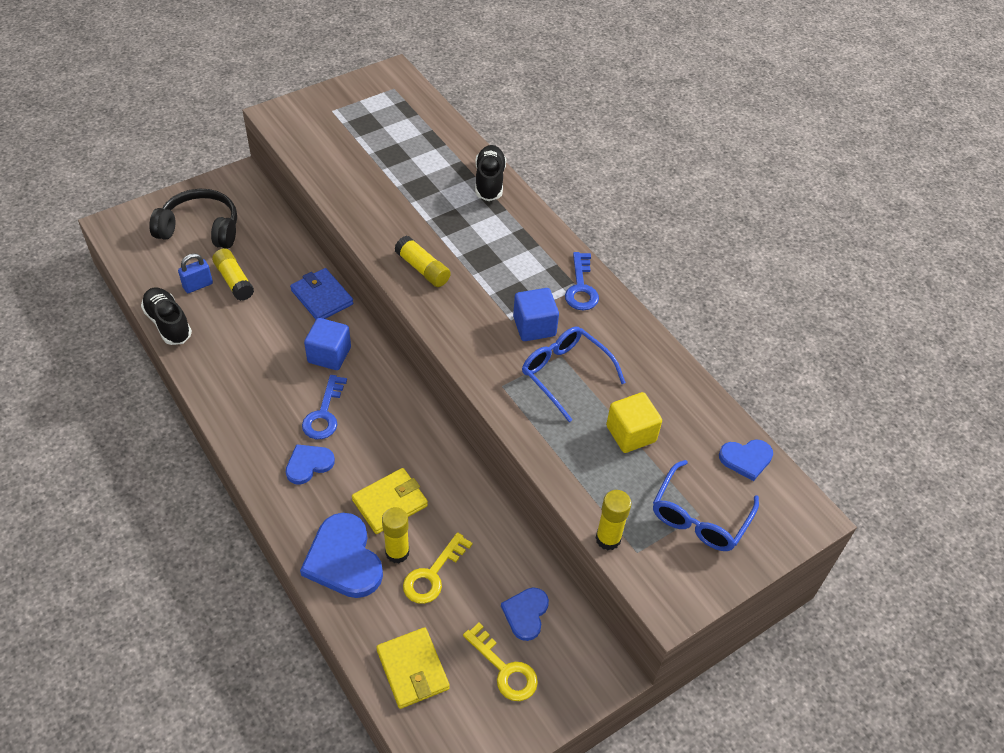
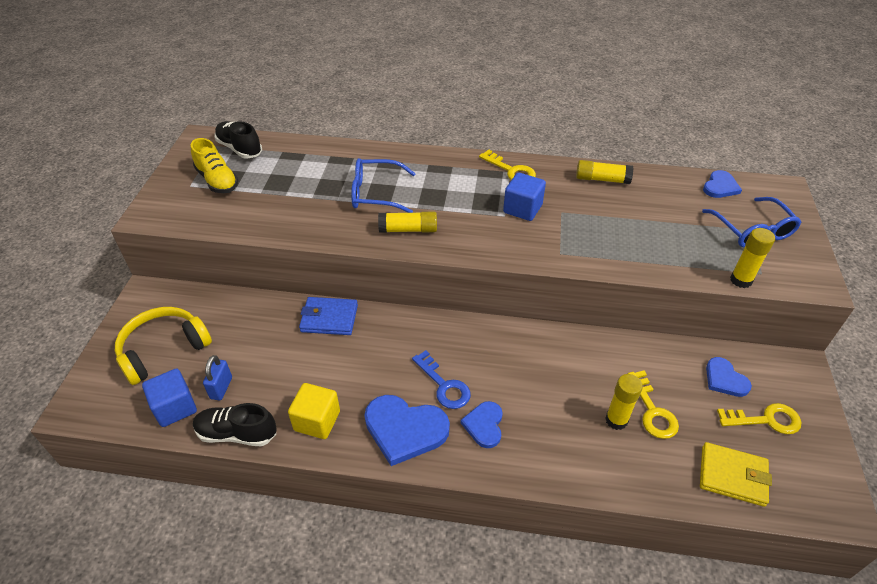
camera: 45 degrees left, 5 degrees down
black headphones [149,189,237,249] -> yellow headphones [115,307,212,385]
yellow glue stick [212,249,254,301] -> yellow glue stick moved to [576,160,633,184]
blue heart [300,513,383,598] -> blue heart moved to [364,395,450,466]
blue cube [304,318,351,370] -> blue cube moved to [142,369,197,427]
yellow wallet [352,468,428,534] -> none
black shoe [475,145,506,201] -> black shoe moved to [214,121,262,159]
blue glasses [522,327,626,422] -> blue glasses moved to [351,158,416,213]
blue key [565,252,599,311] -> yellow key [479,150,536,180]
yellow cube [606,392,662,453] -> yellow cube moved to [288,383,340,439]
none -> yellow shoe [191,138,239,193]

